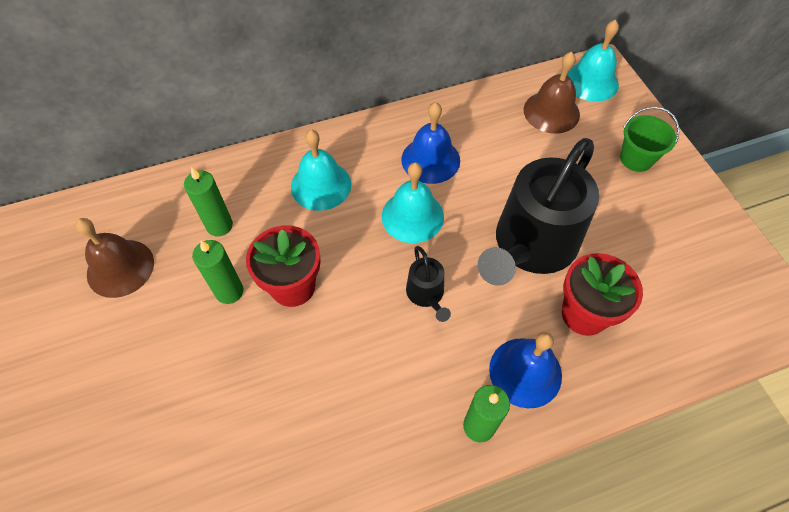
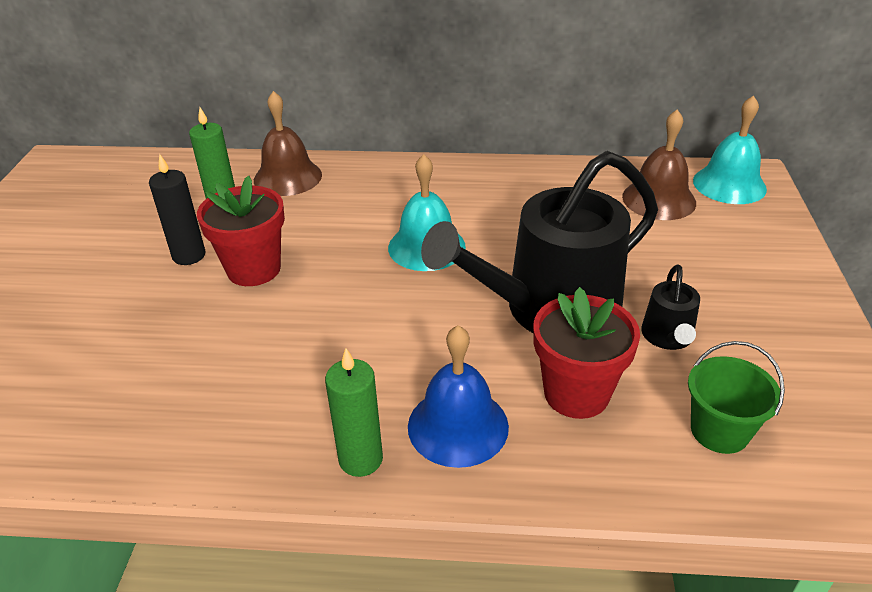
camera: 25 degrees right, 20 degrees down
brown bell [76,218,154,298] -> brown bell moved to [254,91,322,196]
green candle [192,240,244,304] -> black candle [149,154,205,265]
turquoise bell [291,130,351,211] -> none
blue bell [401,102,460,184] -> none
black watering can [406,246,451,322] -> black watering can moved to [641,264,700,350]
green bucket [620,106,679,172] -> green bucket moved to [688,341,785,454]

